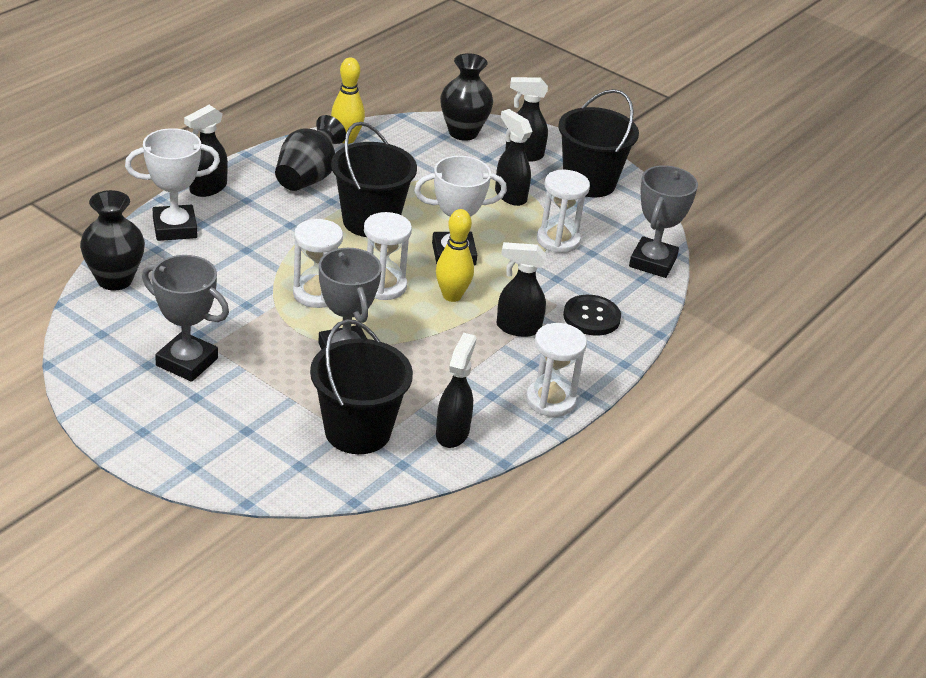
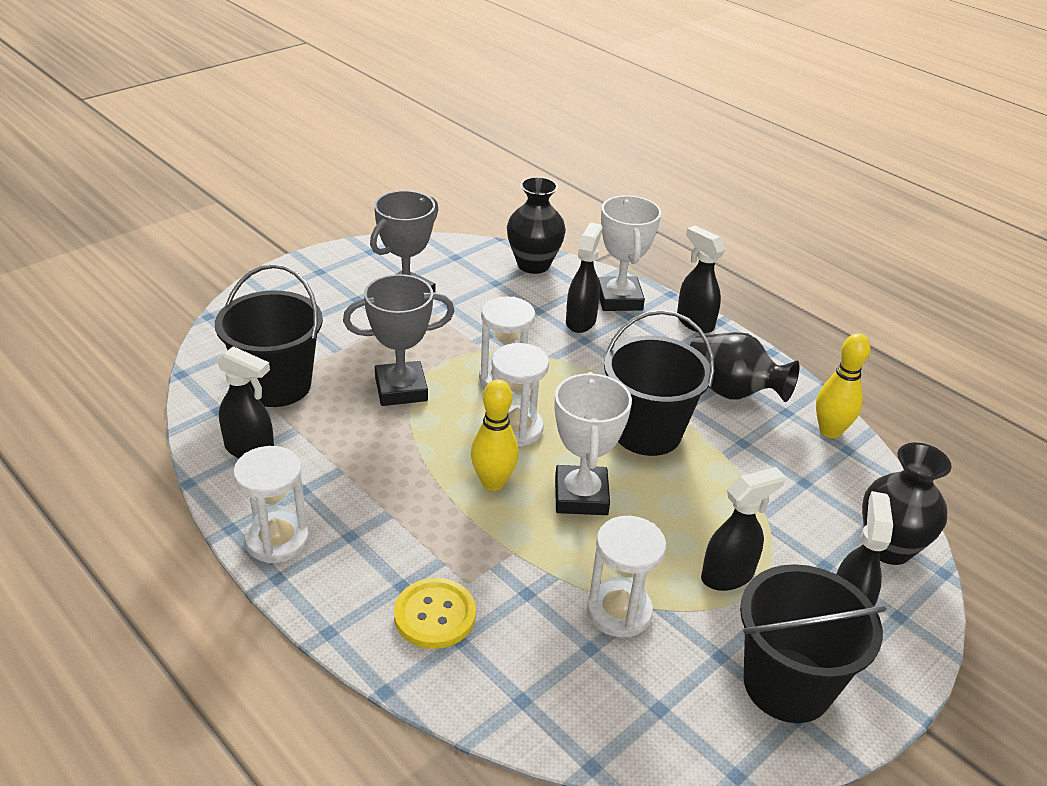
camera: 100 degrees right, 0 degrees up
black spray bottle [497,242,546,337] -> black spray bottle moved to [566,222,603,333]
black button [563,295,621,336] -> yellow button [394,578,476,649]
grey trophy [629,165,698,278] -> none

